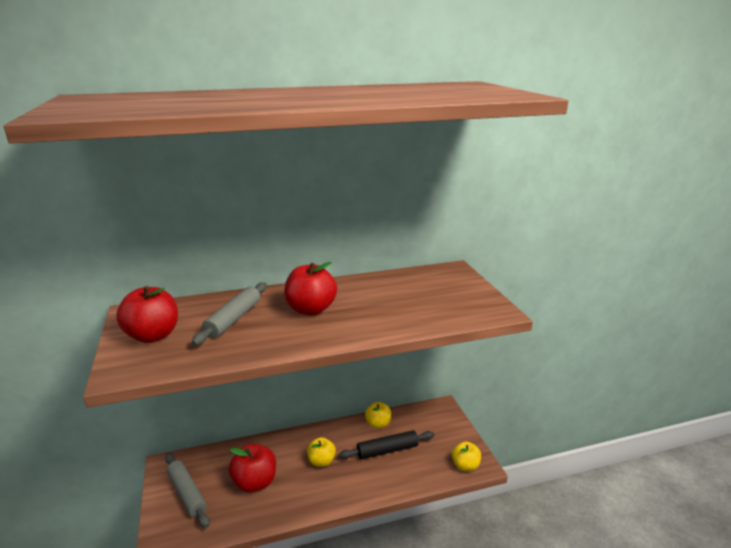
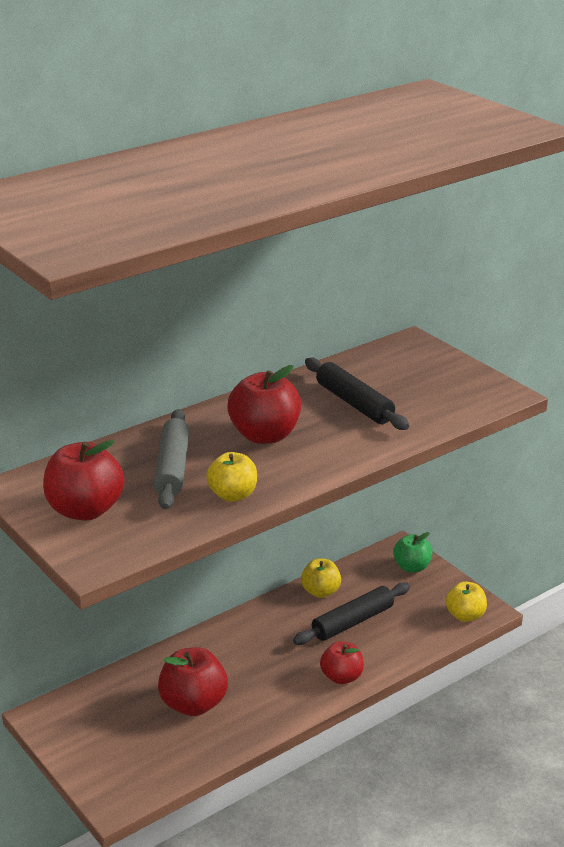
camera: 20 degrees left, 5 degrees up
grey rolling pin [165,453,210,528] -> none
yellow apple [307,437,336,467] -> yellow apple moved to [206,452,257,502]
none -> black rolling pin [305,358,409,430]
none -> red apple [320,641,364,684]
none -> green apple [393,532,433,572]

